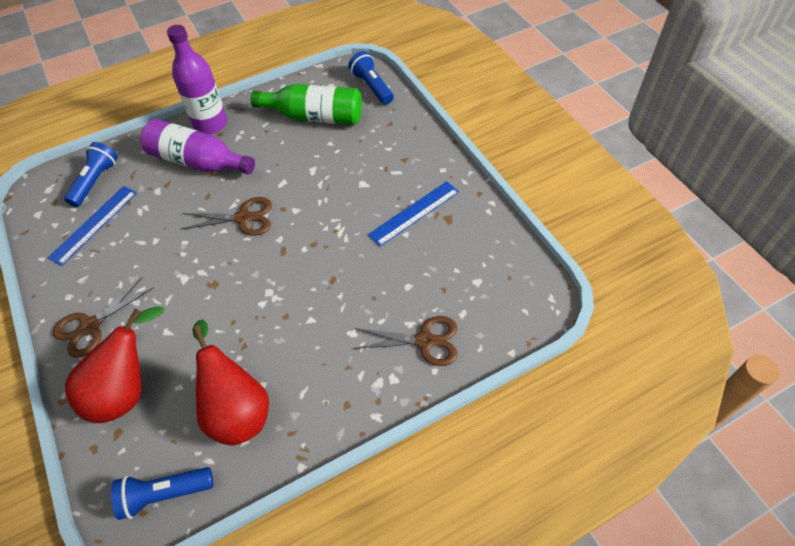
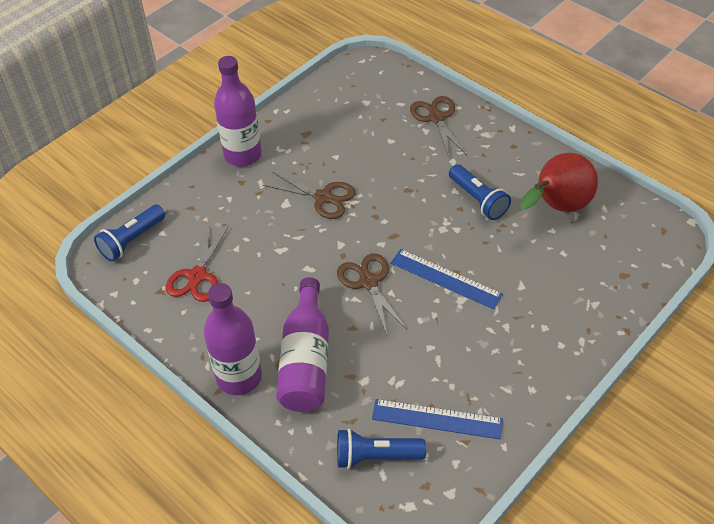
camera: 110 degrees left, 5 degrees down
brown scissors [53,277,154,358] -> brown scissors moved to [263,171,356,219]
red pear [65,307,164,423] -> none
blue flashlight [111,467,213,520] -> blue flashlight moved to [449,164,511,220]
green bottle [250,84,362,125] -> red scissors [166,225,229,302]
blue ruler [368,181,459,247] -> blue ruler moved to [391,249,503,309]
none -> purple bottle [214,56,262,166]

